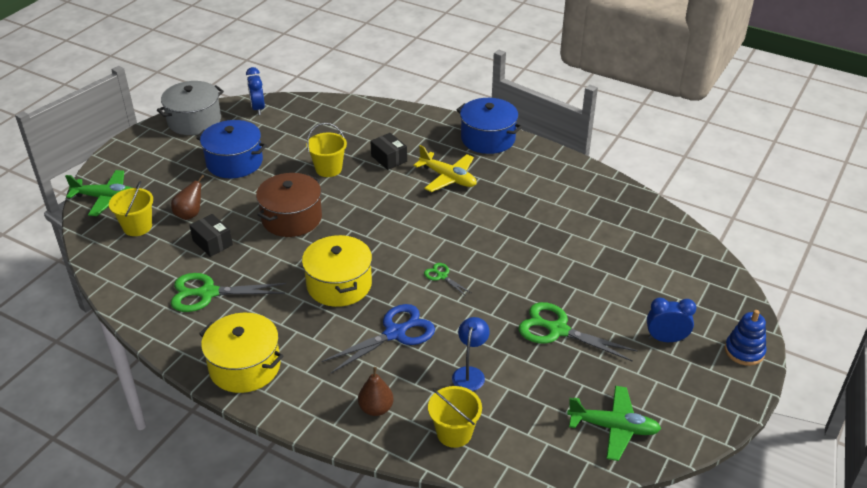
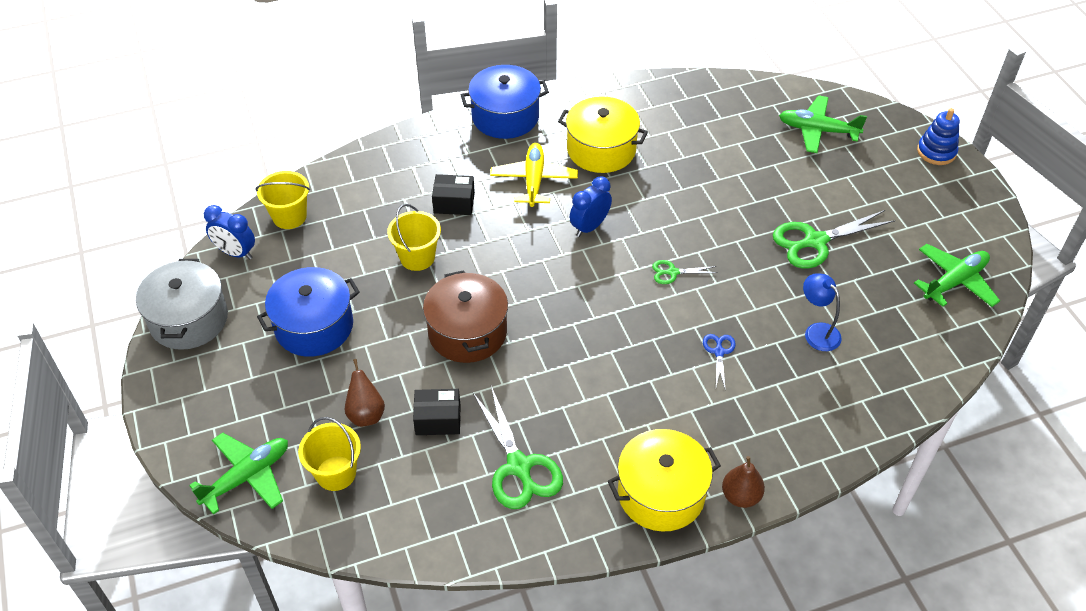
camera: 50 degrees left, 10 degrees up
green scissors [171,273,286,312] -> green scissors turned 60 degrees counterclockwise [473,386,563,509]
yellow pot [302,235,372,307] -> yellow pot moved to [558,96,648,173]
blue scissors [322,304,435,373] -> blue scissors [703,334,736,388], size x0.50
brown pear [358,367,393,416] -> brown pear moved to [722,456,765,508]
yellow plane [413,145,476,192] -> yellow plane turned 75 degrees counterclockwise [490,143,578,207]
yellow bucket [428,386,482,448] -> yellow bucket moved to [255,171,310,229]
blue clock [647,298,696,342] -> blue clock moved to [570,176,612,237]
none -> green plane [779,95,867,153]

